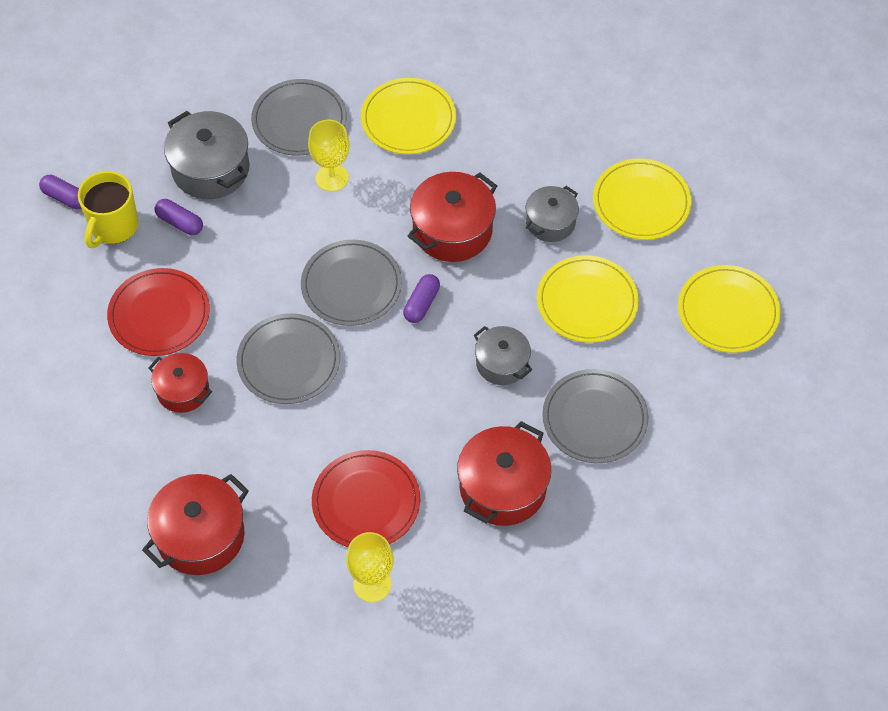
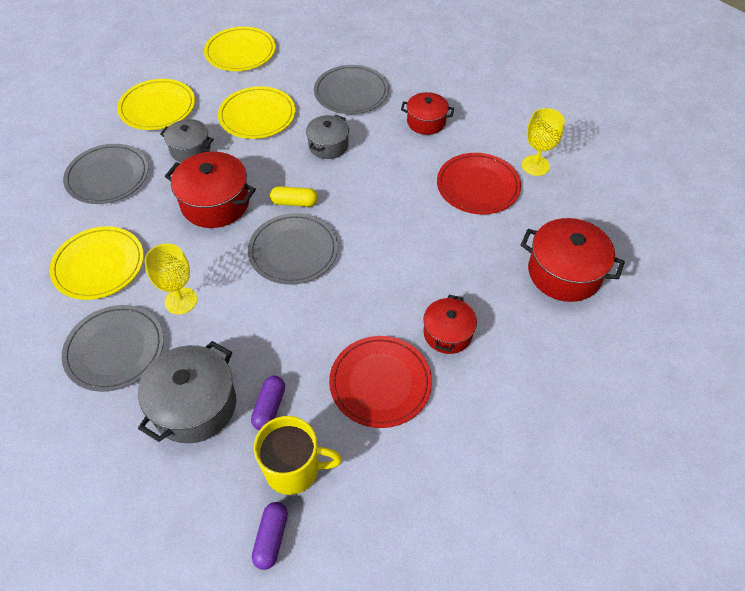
camera: 110 degrees left, 5 degrees down
grey plate [236,313,340,404] -> grey plate moved to [63,144,149,204]
purple capsule [403,274,440,323] -> yellow capsule [270,186,318,207]
red pot [457,421,551,526] -> red pot [401,92,454,135], size x0.63

